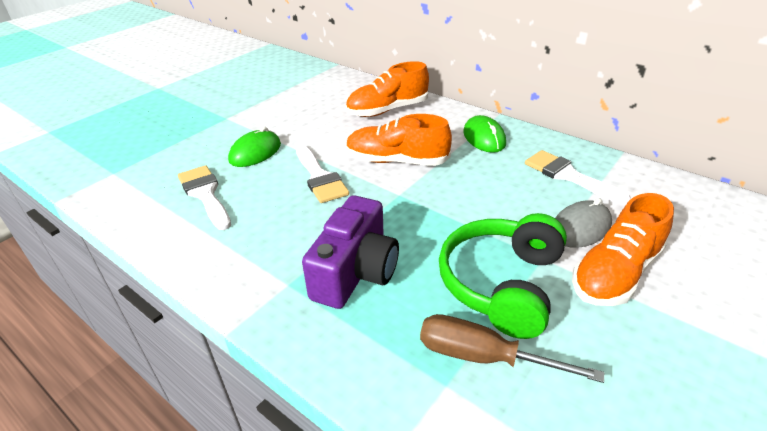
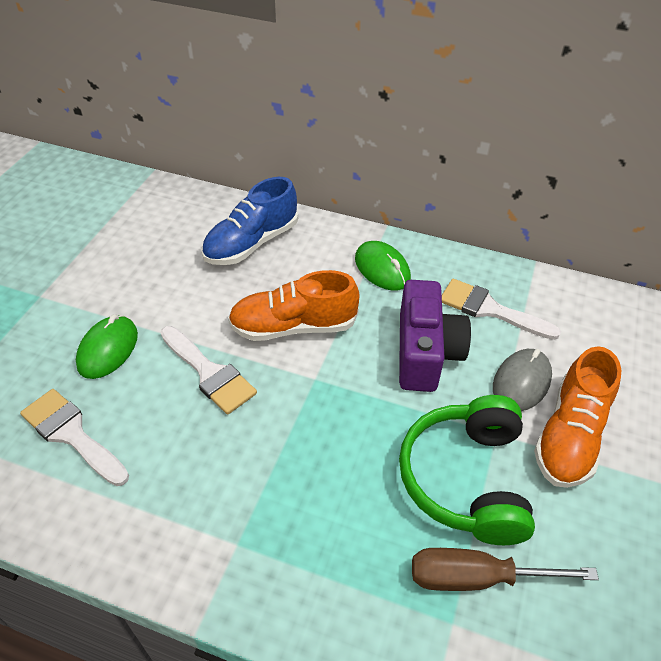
camera: 20 degrees left, 10 degrees up
purple camera [302,195,399,309] -> purple camera moved to [399,280,471,392]
orange shoe [346,61,429,117] -> blue shoe [201,177,298,265]

